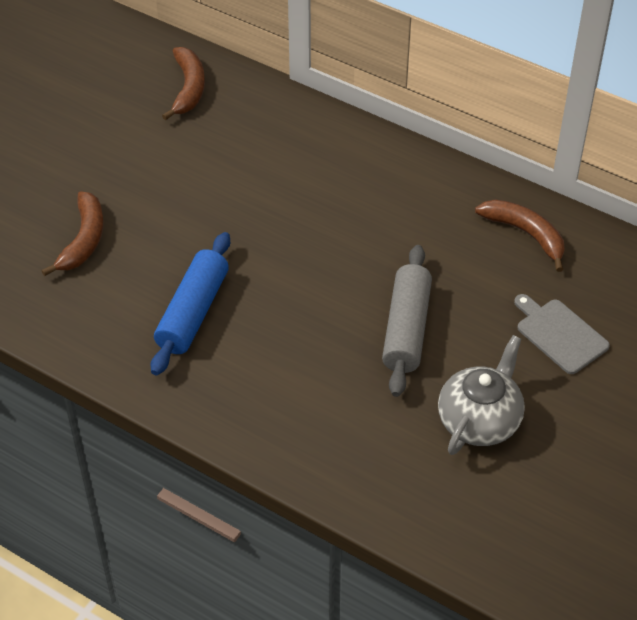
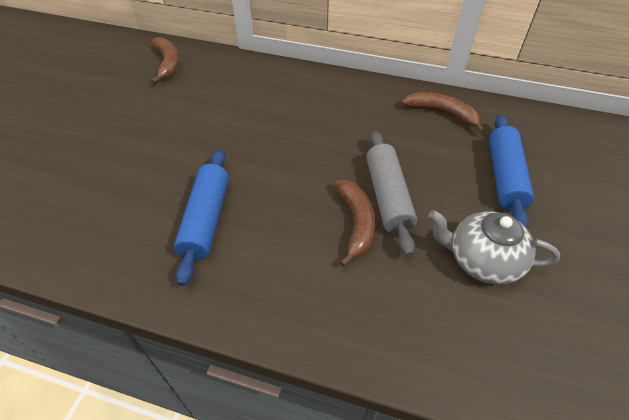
camera: 15 degrees left, 0 degrees up
brown banana [41,191,104,276] -> brown banana moved to [334,180,375,267]
grey teapot [438,335,525,455] -> grey teapot turned 90 degrees counterclockwise [428,210,560,285]
grey cutting board [514,294,610,374] -> blue rolling pin [489,115,534,227]

